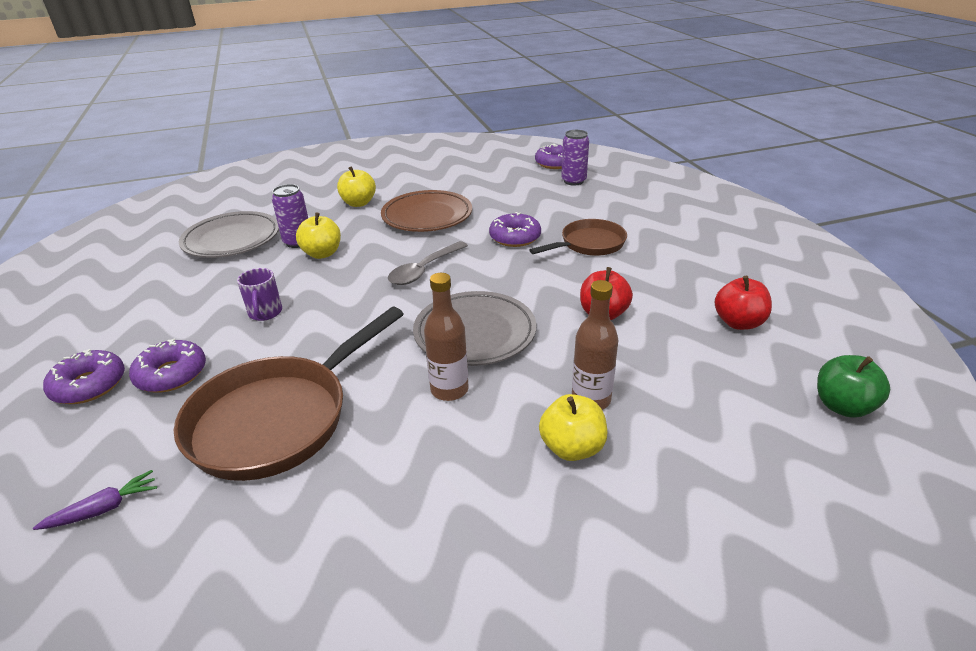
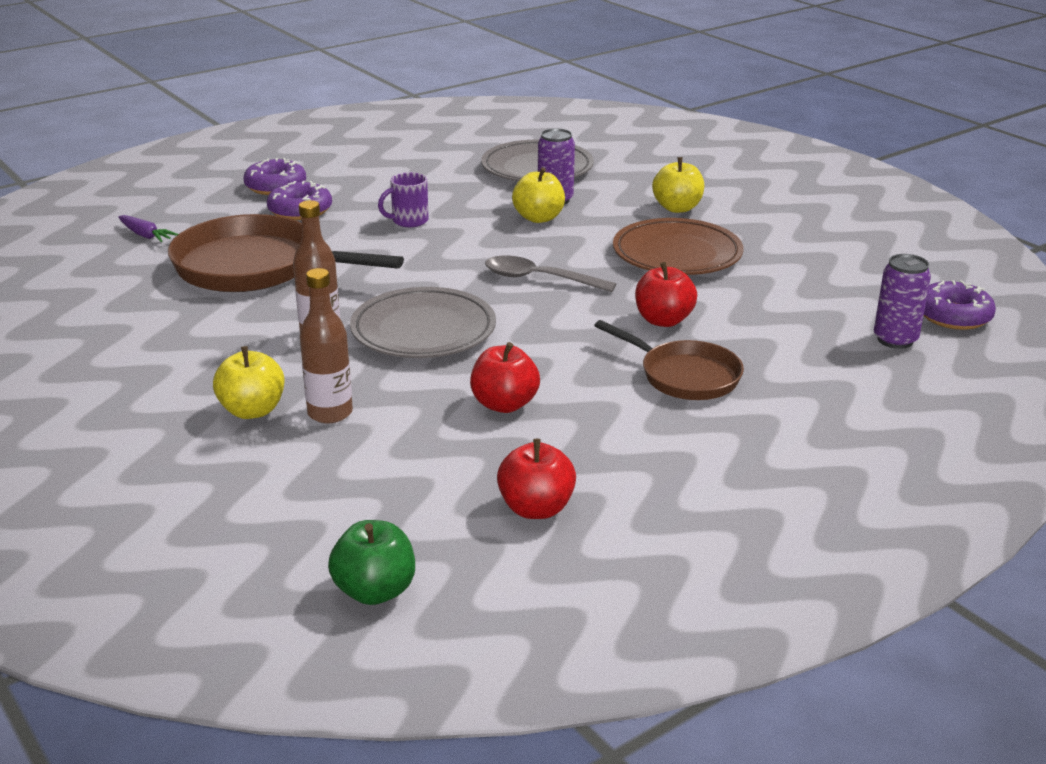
camera: 70 degrees right, 5 degrees down
purple donut [489,212,541,247] -> red apple [635,262,697,327]

